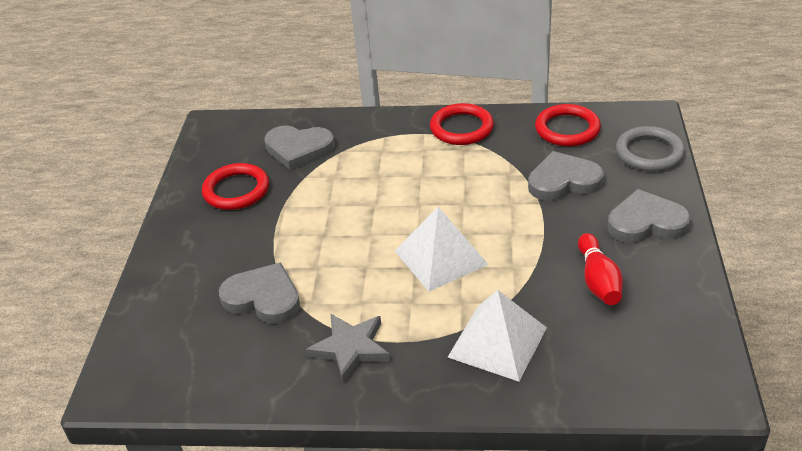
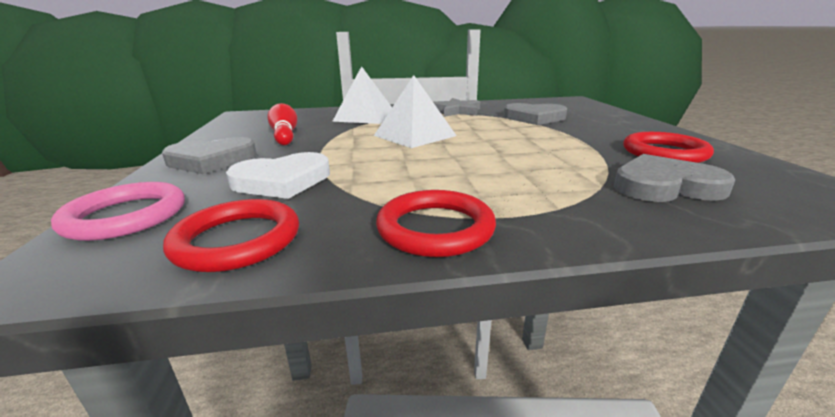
camera: 165 degrees right, 15 degrees down
grey heart [528,151,604,201] -> white heart [226,152,330,199]
grey ring [616,126,685,171] -> pink ring [51,182,185,241]

